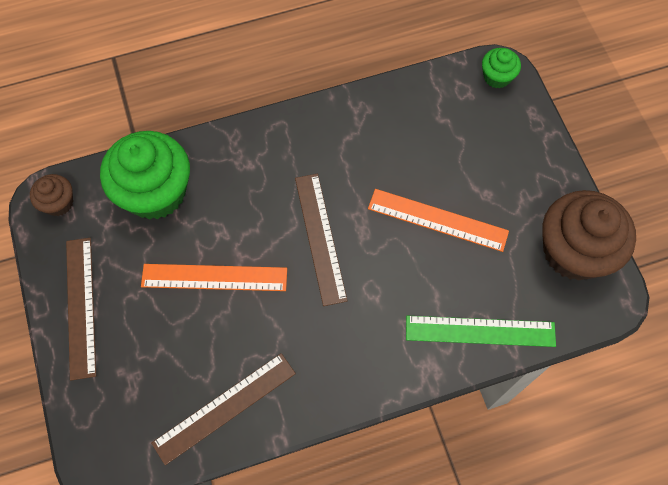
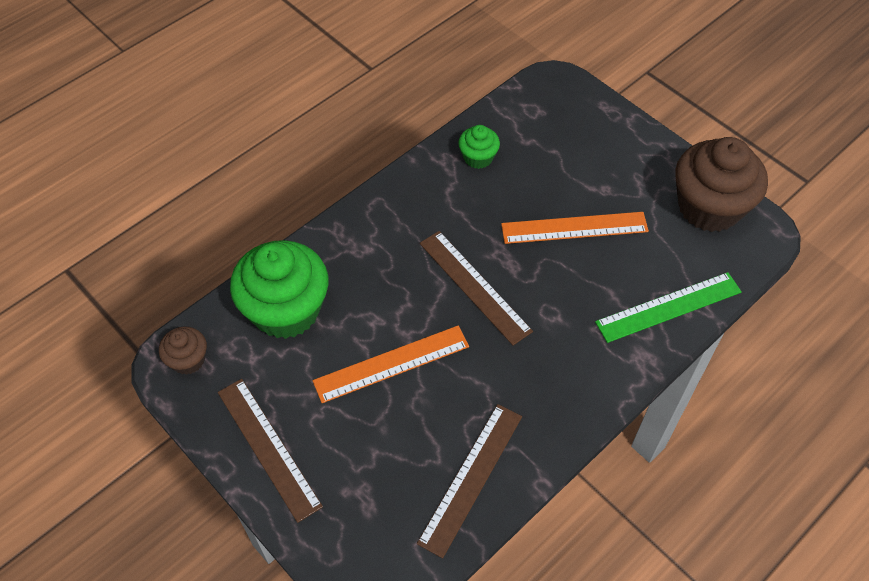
camera: 25 degrees left, 10 degrees down
green cupcake [482,48,521,89] -> green cupcake moved to [458,125,500,169]

